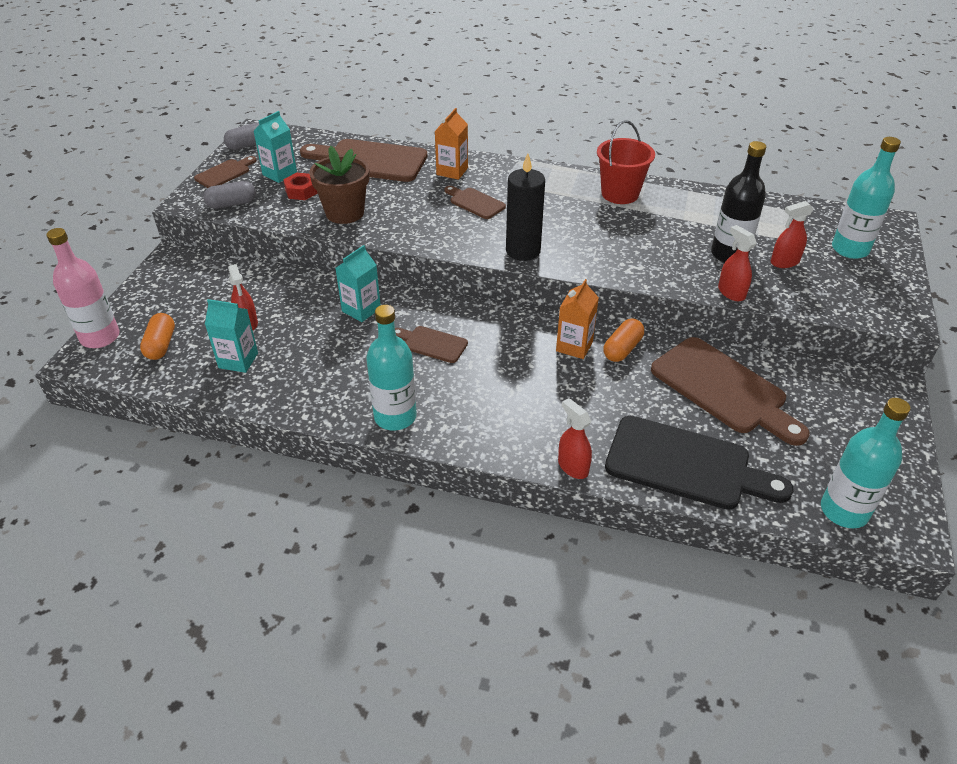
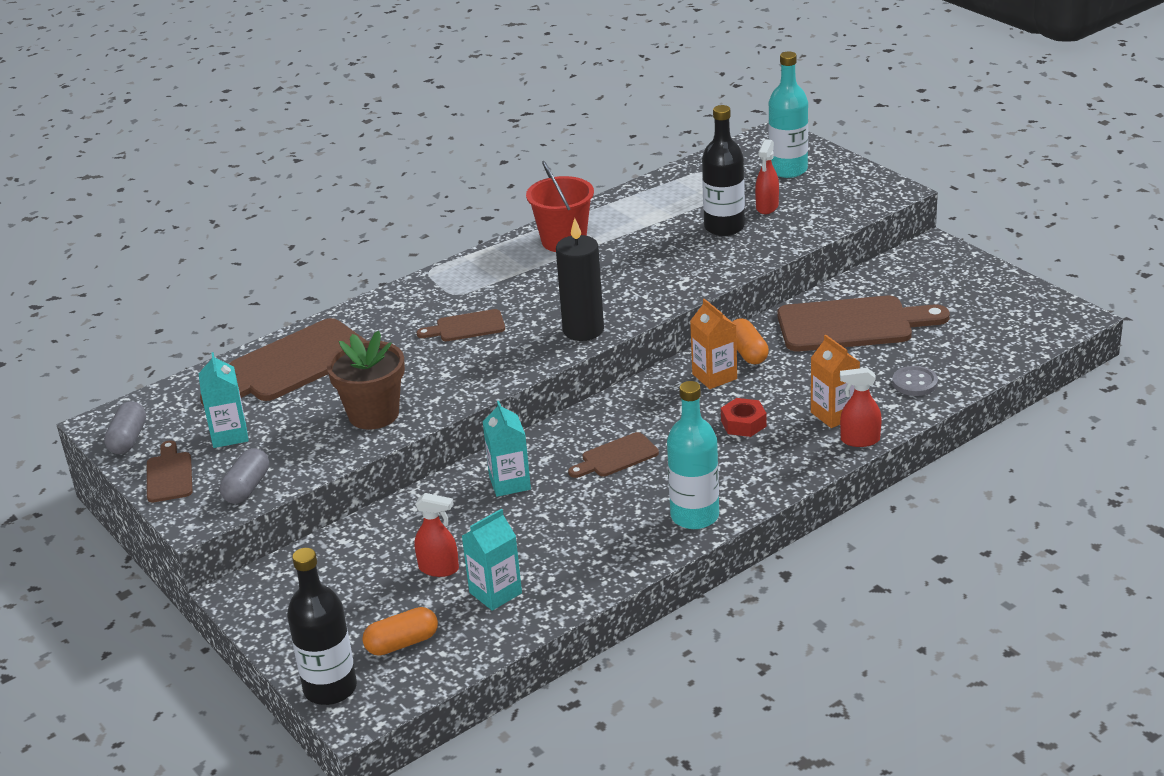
camera: 50 degrees left, 10 degrees down
pink bottle [46,228,119,348] -> black bottle [287,548,357,705]
orange capsule [140,313,175,360] -> orange capsule turned 60 degrees counterclockwise [362,607,438,656]
red nut [283,173,318,200] -> red nut moved to [721,398,767,437]
orange carton [435,108,468,180] -> orange carton moved to [811,335,860,428]
black cutting board [605,416,794,510] -> grey button [892,366,938,396]
red spray bottle [718,225,757,301] -> none
turquoise bottle [821,398,911,528] -> none

